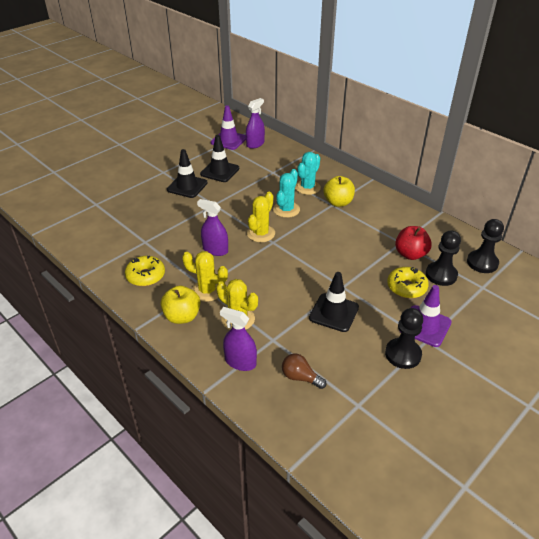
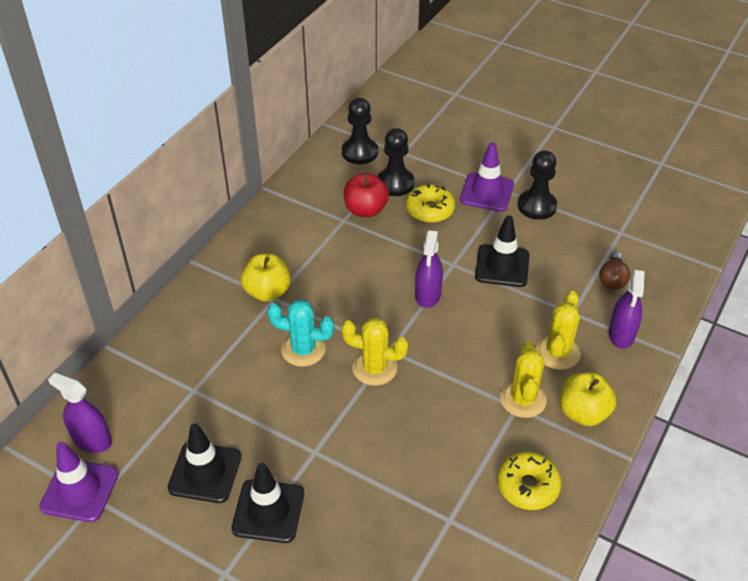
camera: 105 degrees left, 5 degrees up
purple spray bottle [197,199,228,256] -> purple spray bottle moved to [415,230,443,308]
turquoise cactus [295,152,321,195] -> none

